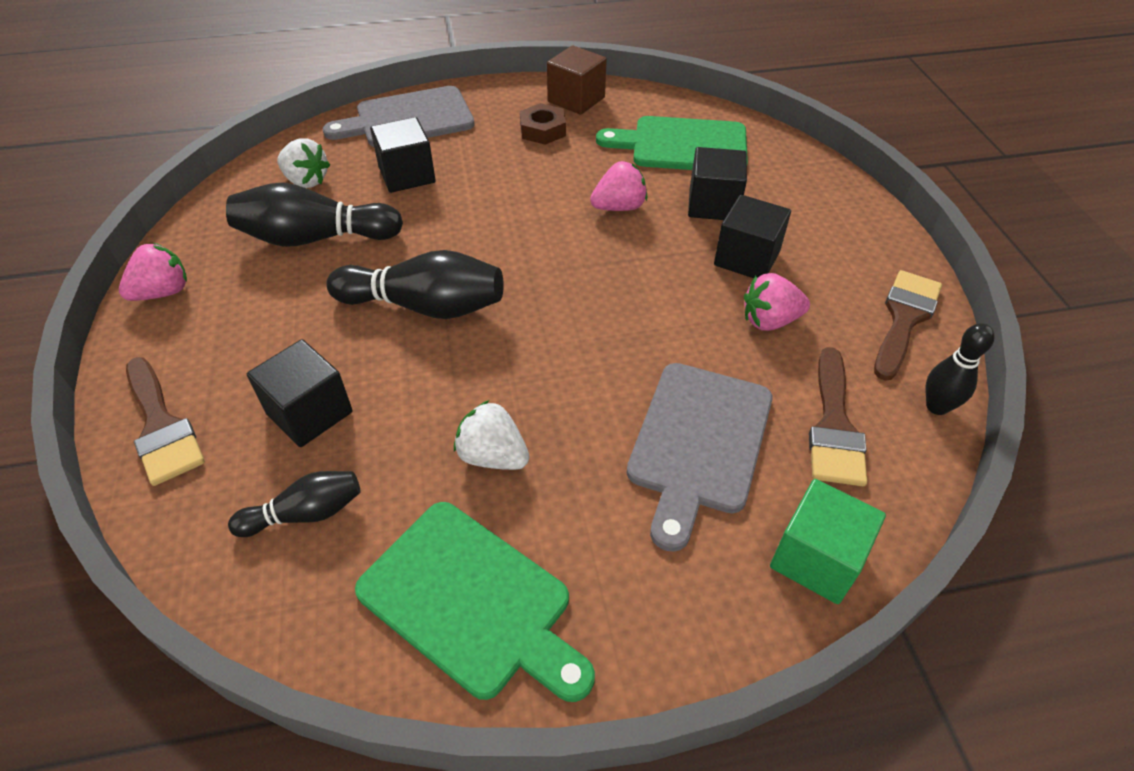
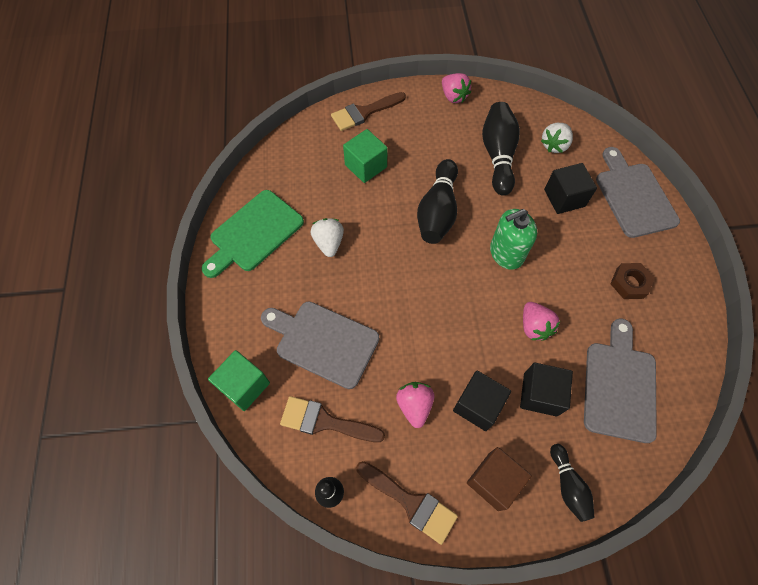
camera: 95 degrees right, 15 degrees up
black bowling pin [228,471,361,537] -> black bowling pin moved to [550,444,595,522]
black cube [247,339,353,447] -> green cube [343,129,388,183]
white strawberry [454,400,529,470] -> white strawberry turned 45 degrees counterclockwise [310,218,344,257]
brown cube [547,45,607,115] -> brown cube moved to [467,447,532,511]
green cutting board [596,116,748,170] -> grey cutting board [584,319,657,443]
none -> green soap dispenser [490,209,537,270]

